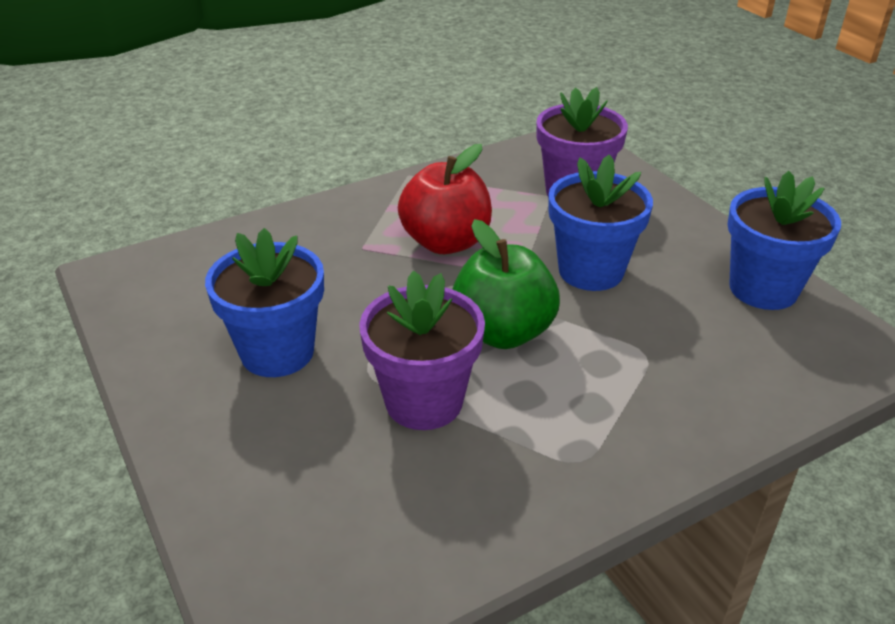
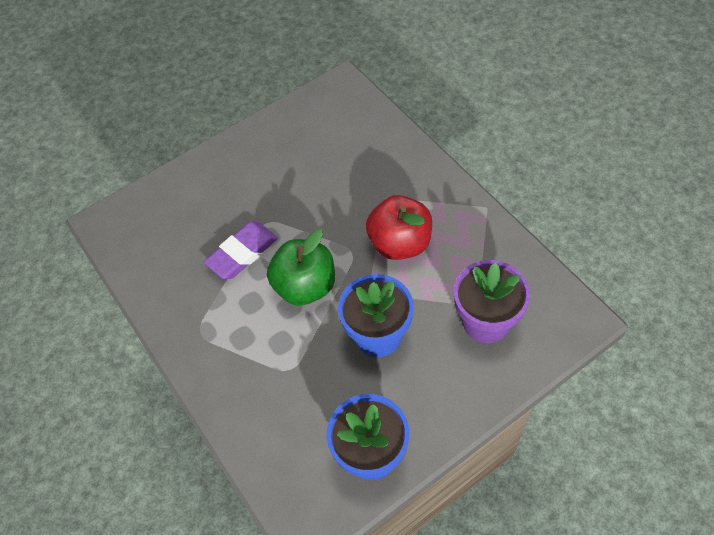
camera: 90 degrees right, 20 degrees up
blue flower pot [205,228,324,377] -> none
purple flower pot [359,270,485,430] -> purple eraser [204,222,278,279]

